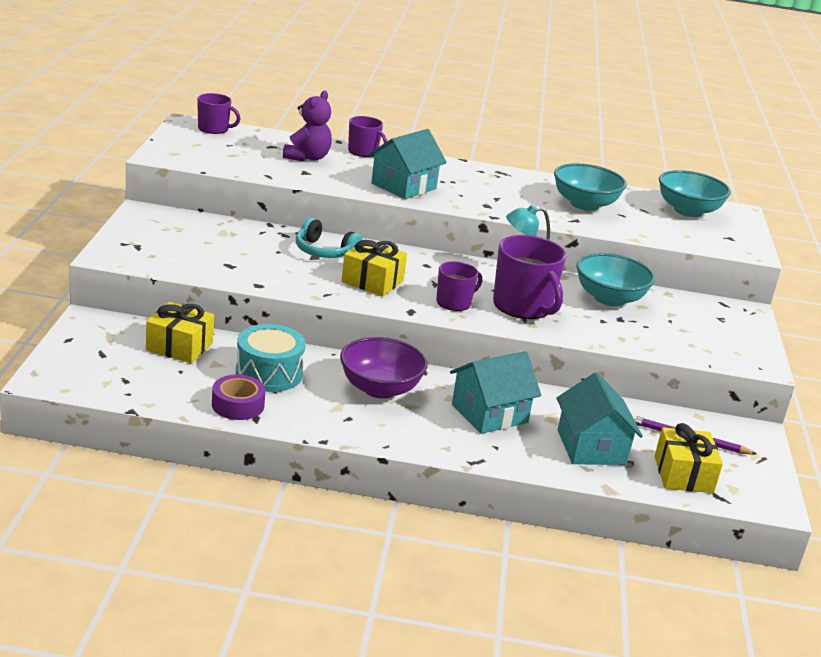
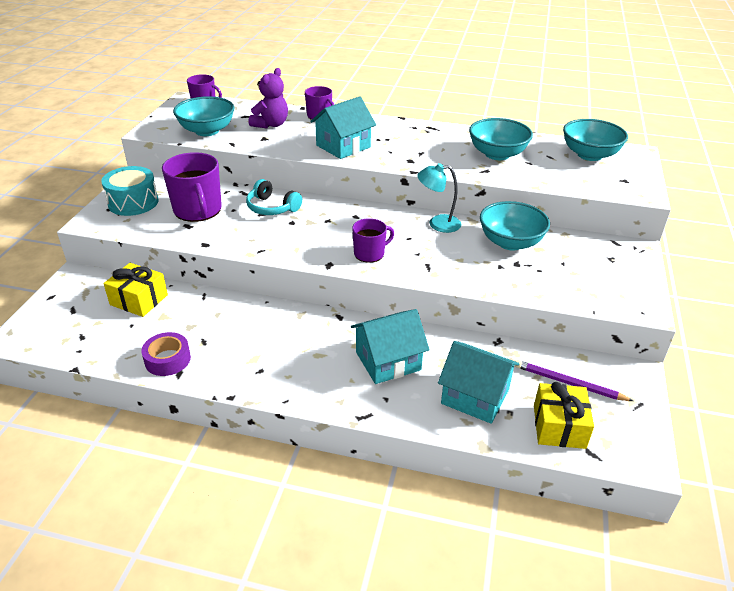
camera: 10 degrees right, 10 degrees up
turquoise drum [236,324,306,392] -> turquoise drum moved to [101,166,158,216]
purple bowl [340,337,427,399] -> none
yellow gift [342,239,407,297] -> none
purple mug [493,235,566,319] -> purple mug moved to [162,152,222,222]
turquoise house [556,372,643,465] -> turquoise house turned 60 degrees counterclockwise [438,341,519,424]
none -> turquoise bowl [173,96,234,136]

